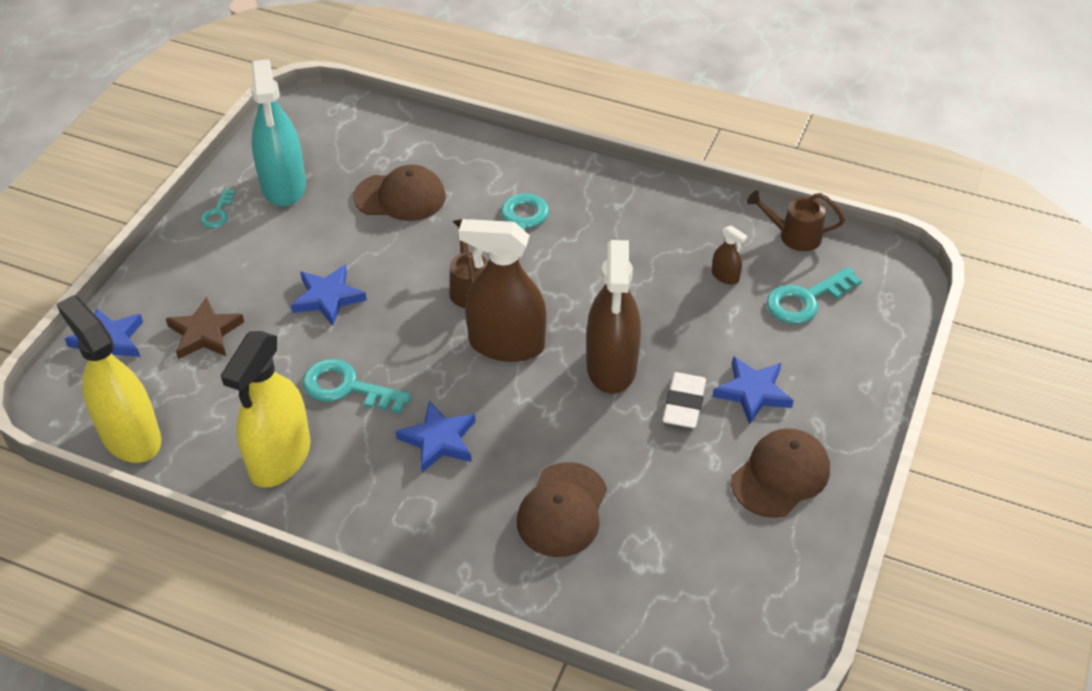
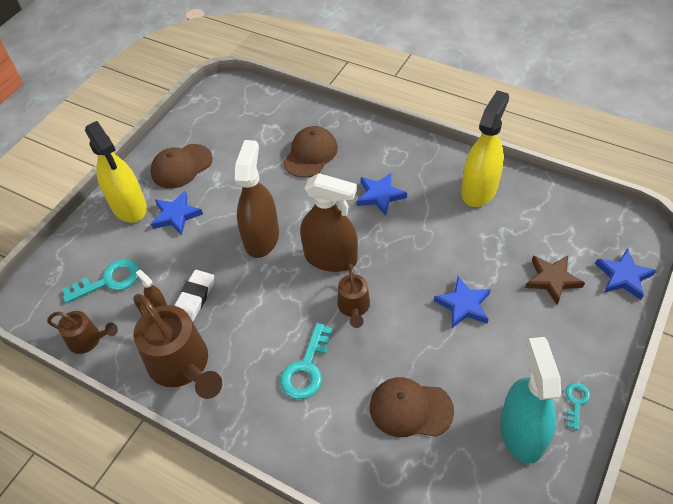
camera: 170 degrees left, 5 degrees up
yellow spray bottle [57,295,161,463] -> yellow spray bottle moved to [85,121,147,223]
turquoise key [302,359,411,413] -> none
white eraser [662,372,706,428] -> white eraser moved to [174,270,214,321]
none -> brown watering can [133,294,222,399]

